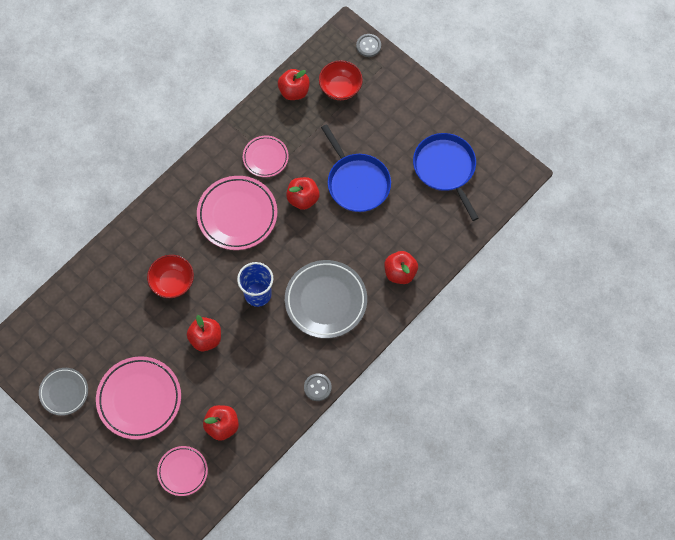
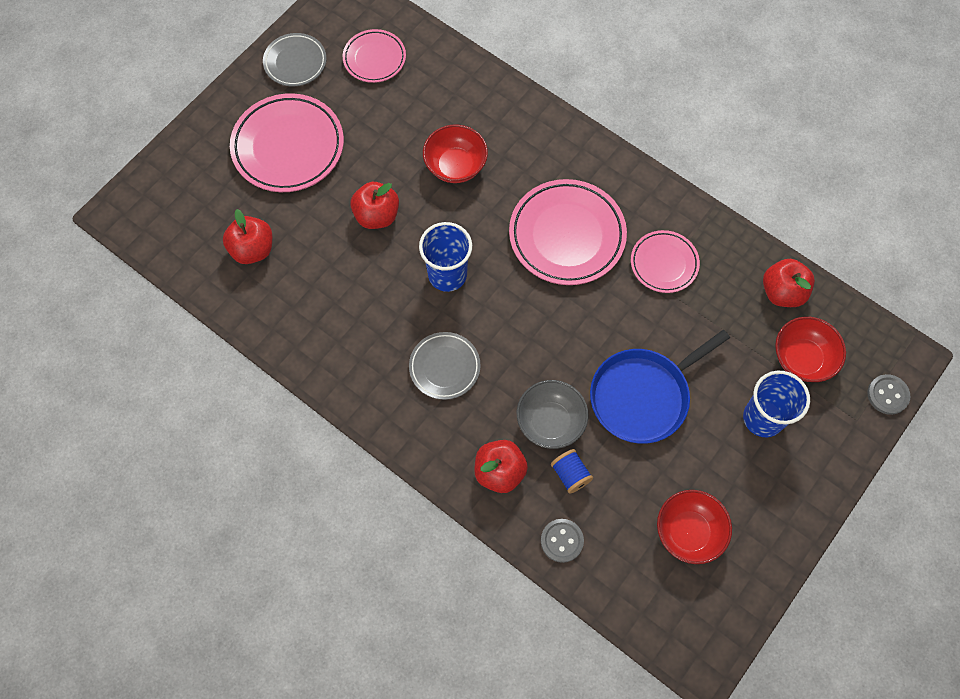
camera: 85 degrees right, 0 degrees up
pink plate [157,446,208,496] -> pink plate moved to [343,29,406,83]
grey plate [285,260,367,338] -> grey plate [409,332,481,400], size x0.58
red apple [286,177,320,210] -> none
grey button [304,373,332,401] -> grey button moved to [541,519,584,563]
blue pan [413,133,479,221] -> red bowl [657,490,732,564]
none -> grey bowl [517,380,589,449]
none -> blue spool [551,449,593,494]
none -> blue cup [743,371,810,437]

